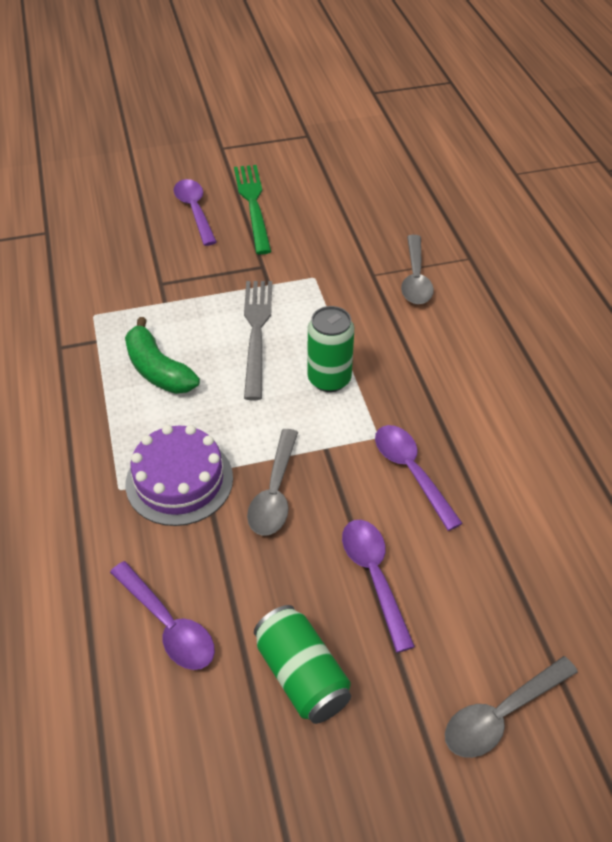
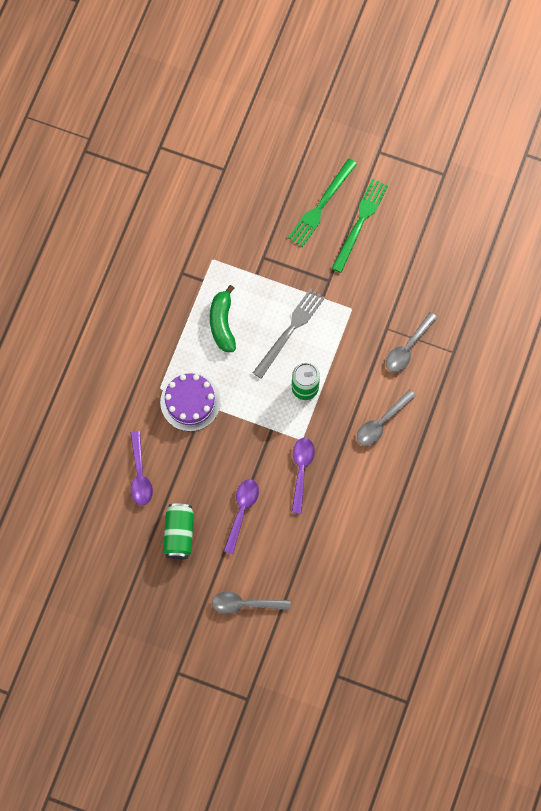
camera: 35 degrees right, 25 degrees up
purple spoon [173,179,217,246] -> green fork [288,158,357,247]
grey spoon [247,429,298,535] -> grey spoon moved to [357,390,416,446]

